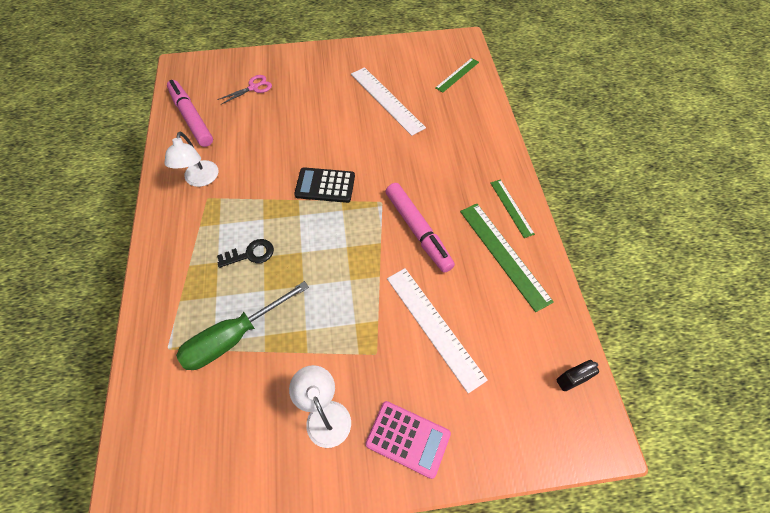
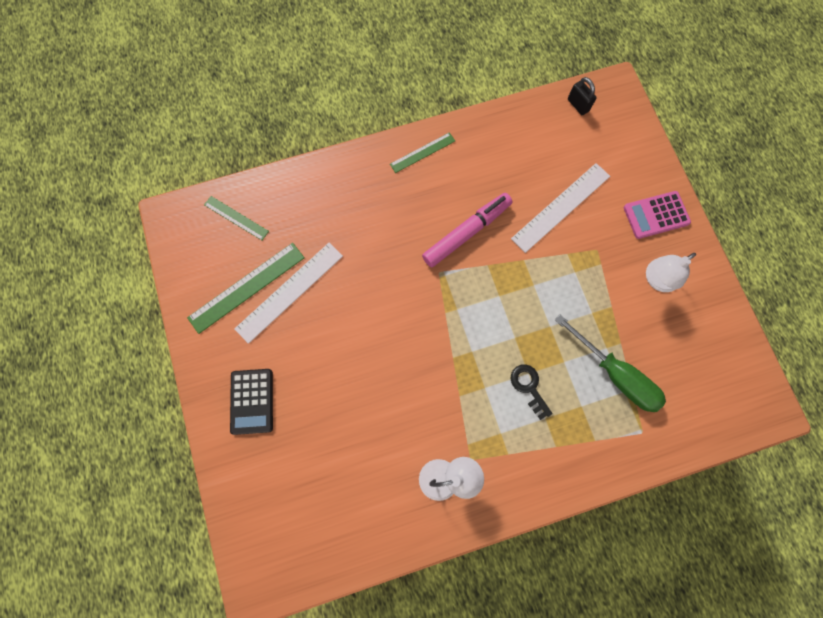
camera: 100 degrees left, 15 degrees up
pink marker [167,80,213,147] -> none
pink scissors [217,75,272,104] -> none
black calculator [294,167,355,203] -> black calculator moved to [230,369,273,435]
pink calculator [366,401,451,479] -> pink calculator turned 120 degrees counterclockwise [624,191,691,239]
green ruler [460,203,554,312] -> green ruler moved to [187,243,305,334]

